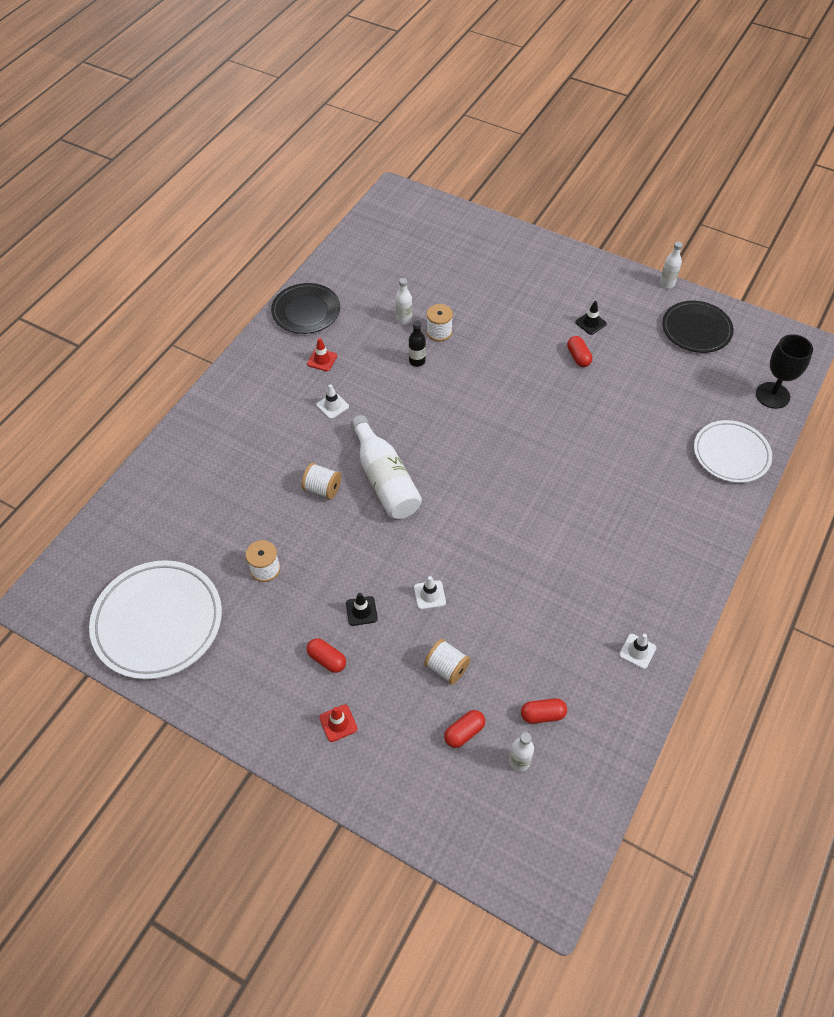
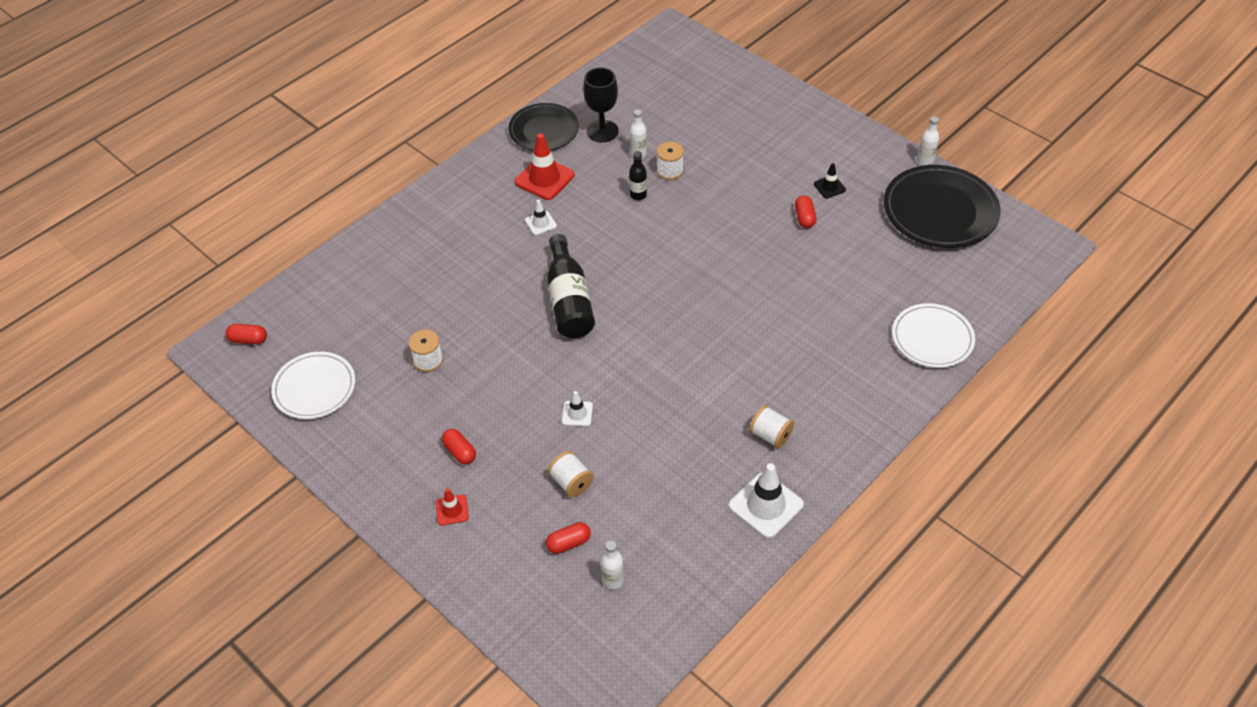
camera: 15 degrees right, 5 degrees down
white plate [89,560,222,679] -> white plate [271,352,355,419], size x0.66
white spool [302,463,341,500] -> white spool moved to [749,405,794,449]
red traffic cone [307,338,337,371] -> red traffic cone [514,133,575,200], size x1.87
black traffic cone [346,593,378,626] -> none
white bottle [350,415,422,519] -> black bottle [547,234,595,338]
red capsule [521,698,567,724] -> red capsule moved to [226,324,267,345]
white traffic cone [619,634,656,669] -> white traffic cone [729,463,804,539], size x1.87
black plate [662,300,734,353] -> black plate [884,165,1000,248], size x1.52
black goblet [756,334,813,409] -> black goblet moved to [583,67,619,142]

